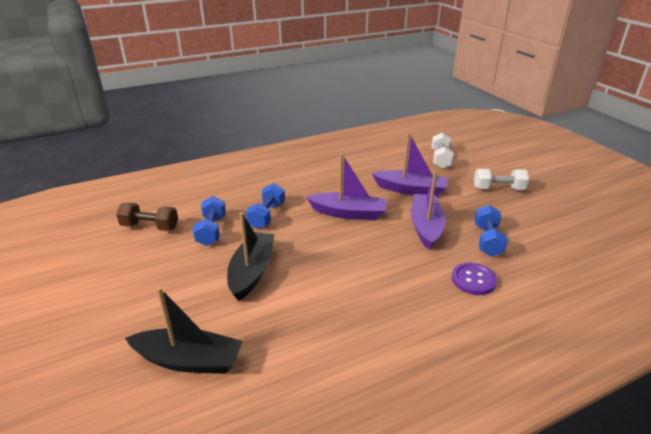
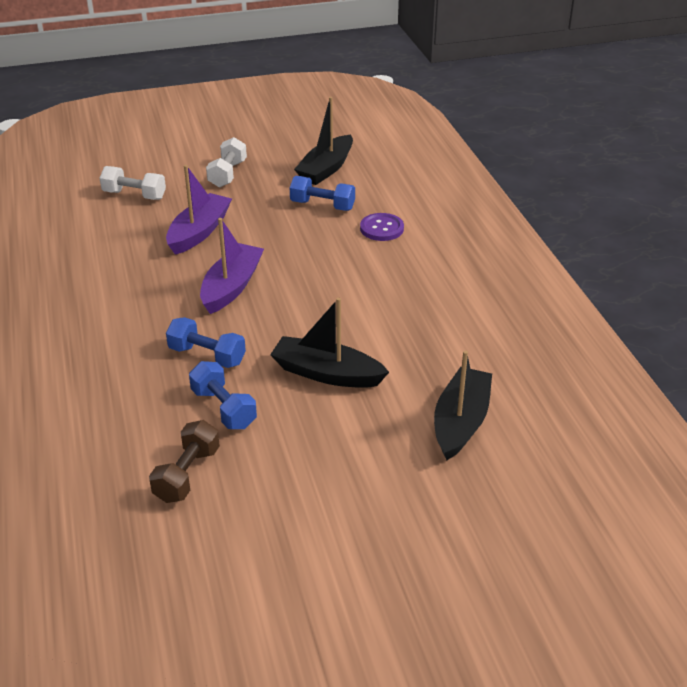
camera: 80 degrees left, 5 degrees up
blue dumbbell [193,196,226,246] -> blue dumbbell turned 45 degrees clockwise [189,361,257,429]
purple boat [411,171,445,250] -> none
none -> black boat [294,97,353,185]

